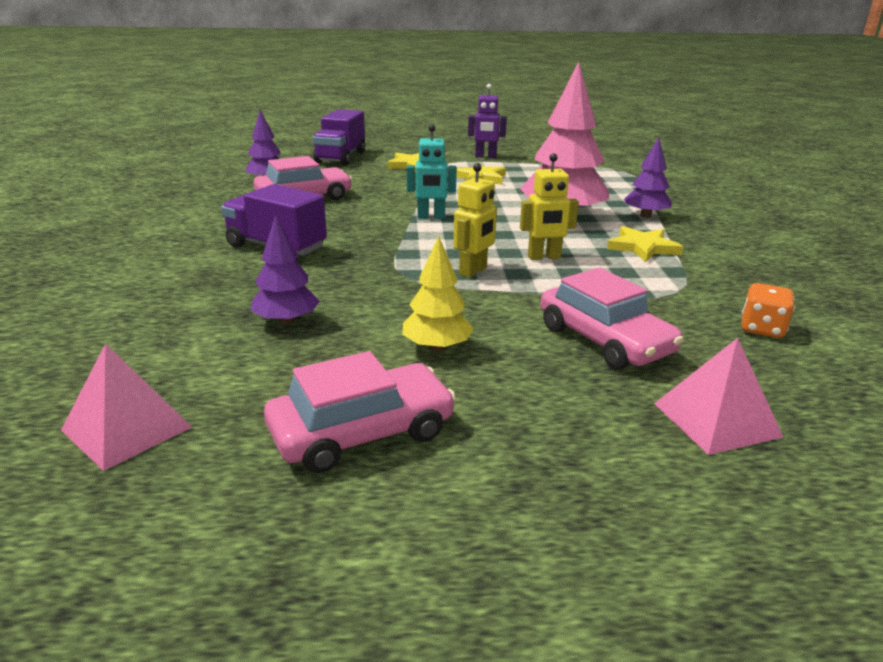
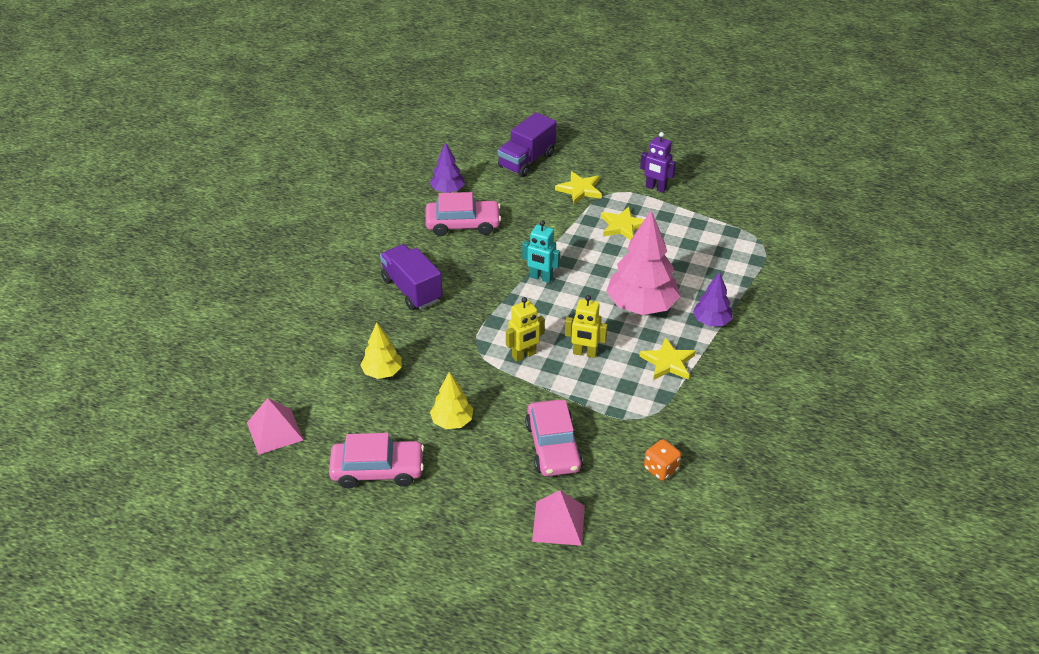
camera: 25 degrees right, 15 degrees up
purple tree [251,215,320,325] -> yellow tree [360,323,402,379]

